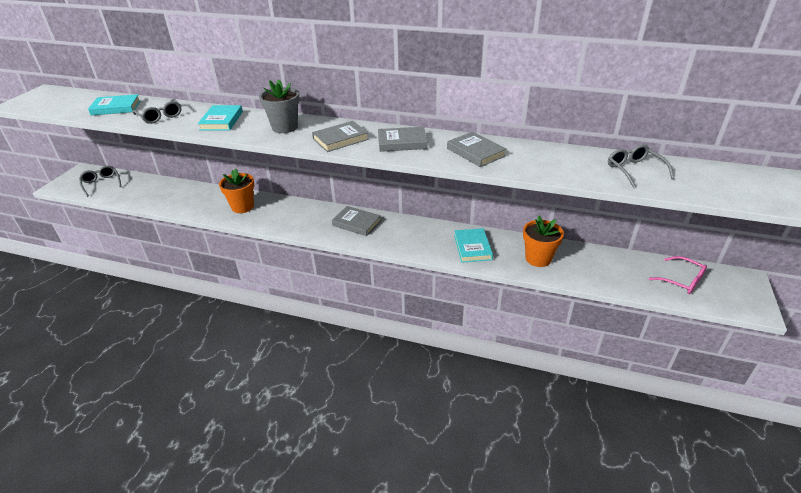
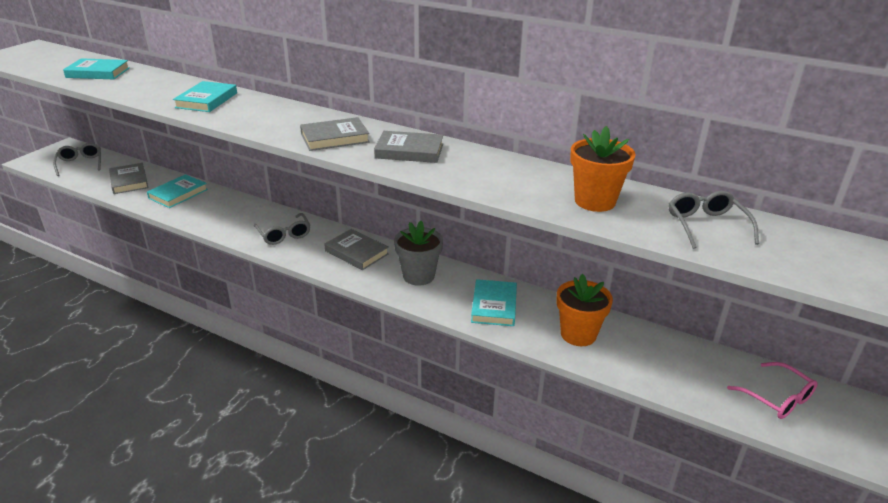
camera: 10 degrees right, 5 degrees down
grey glasses [132,99,181,124] -> grey glasses moved to [254,213,310,245]
orange flower pot [219,168,254,213] -> orange flower pot moved to [570,126,636,212]
grey flower pot [259,80,300,133] -> grey flower pot moved to [394,221,443,286]
grey book [447,132,506,167] -> grey book moved to [109,163,149,194]
none -> turquoise book [147,174,208,208]

